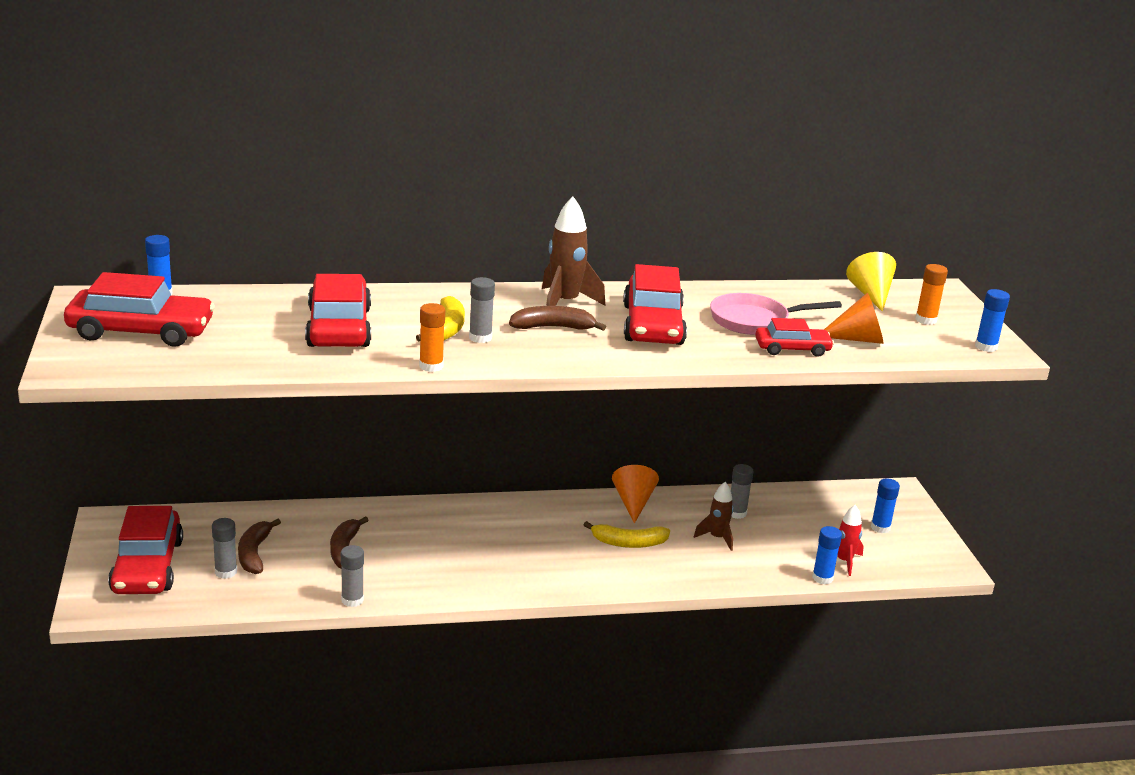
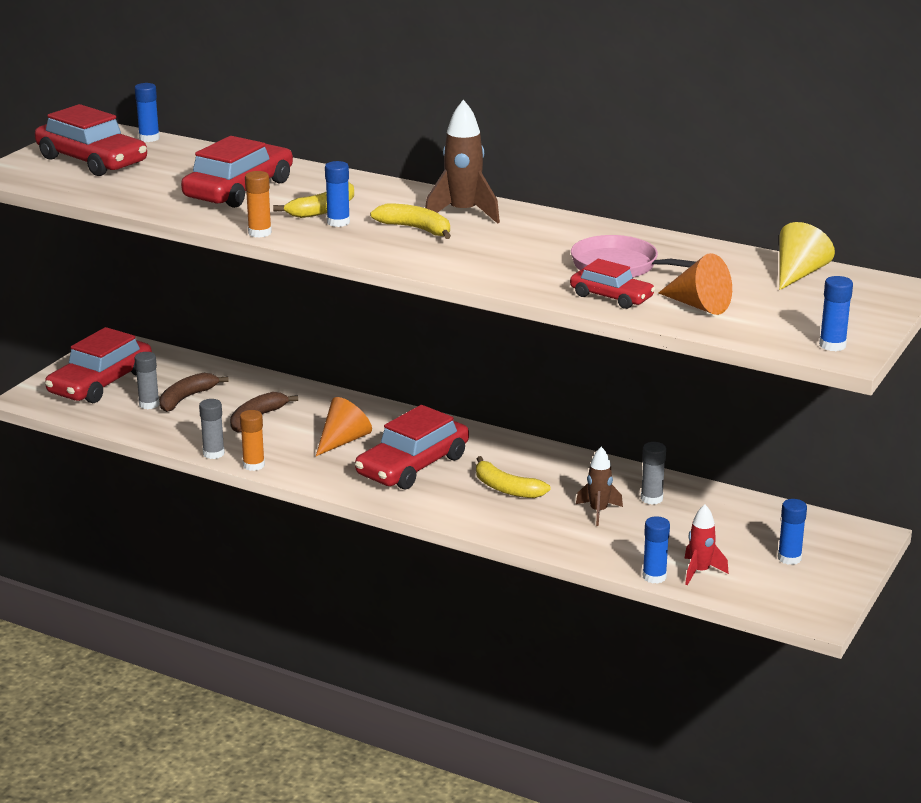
camera: 40 degrees right, 0 degrees up
grey glue stick [469,277,495,343] -> blue glue stick [325,161,350,227]
brown banana [509,306,606,331] -> yellow banana [370,203,451,239]
orange cone [612,465,659,524] -> orange cone moved to [316,397,372,456]
red car [623,264,687,345] -> red car moved to [355,405,469,490]
orange glue stick [915,264,948,325] -> orange glue stick moved to [240,410,265,471]

